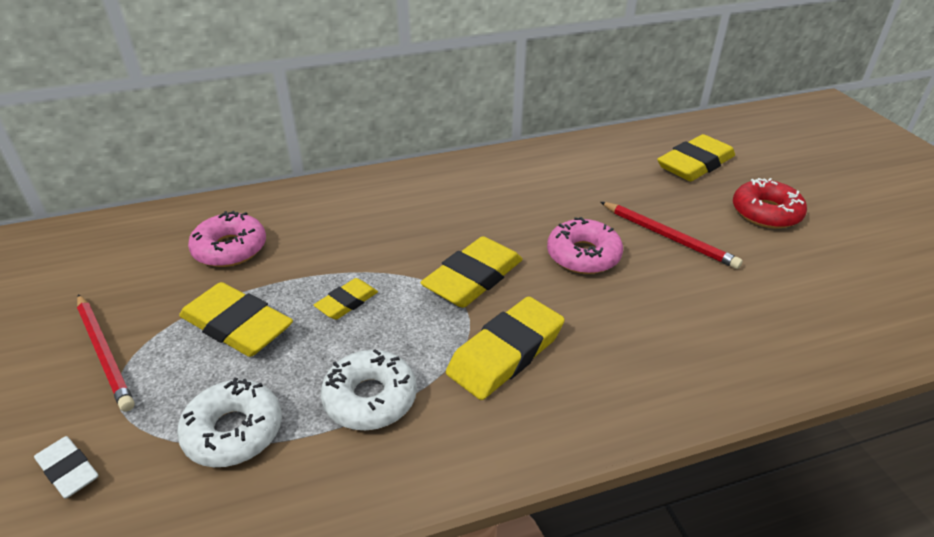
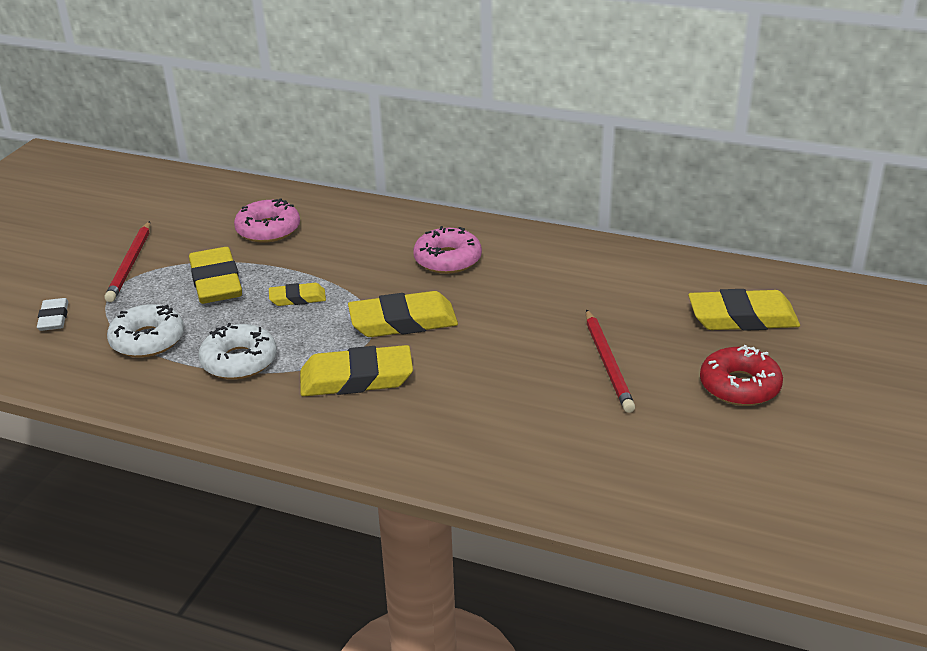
camera: 40 degrees right, 5 degrees down
pink donut [547,217,623,274] -> pink donut moved to [413,226,482,274]

